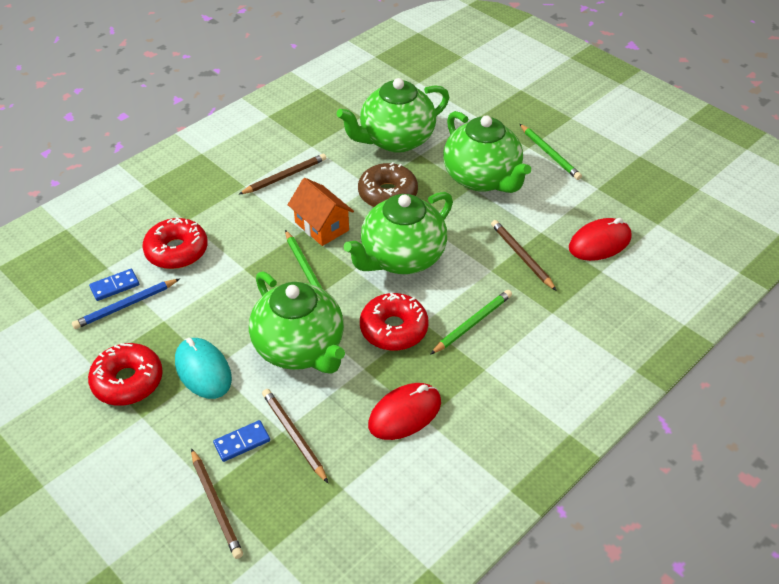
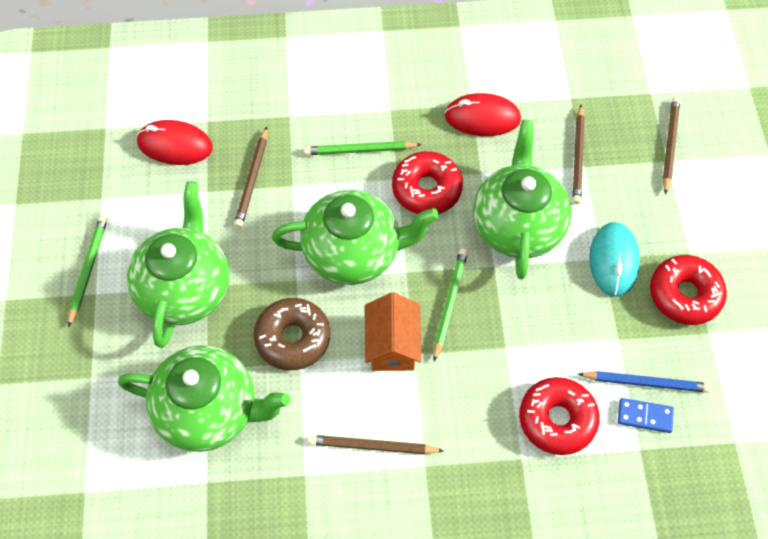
camera: 140 degrees left, 15 degrees up
blue domino [213,420,270,462] -> none

